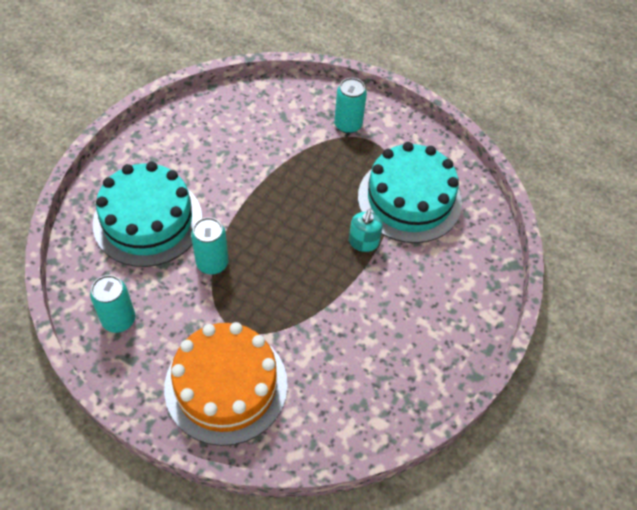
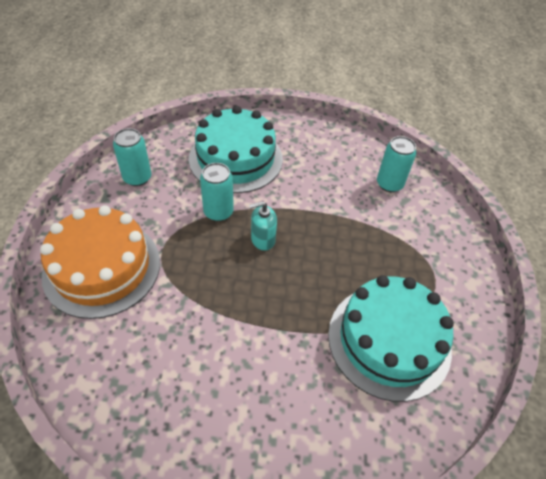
camera: 65 degrees right, 5 degrees down
turquoise can [334,78,367,134] -> turquoise can moved to [377,136,417,192]
turquoise soap dispenser [349,210,383,252] -> turquoise soap dispenser moved to [249,201,277,251]

